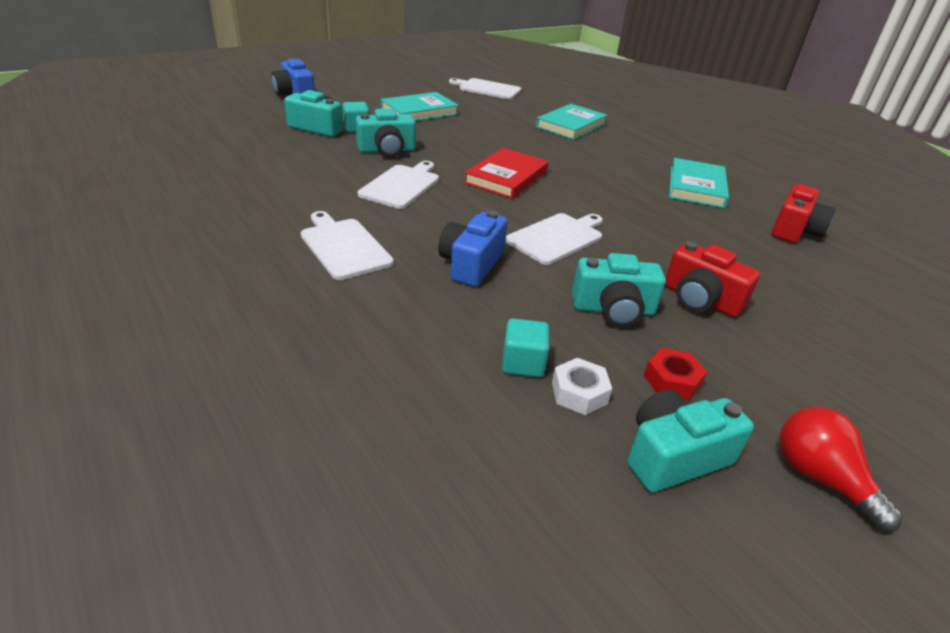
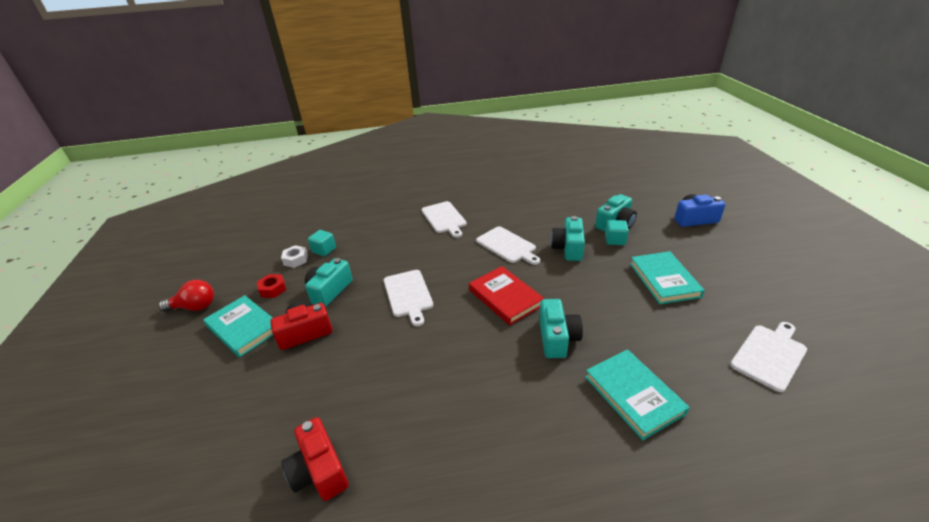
camera: 120 degrees right, 0 degrees up
white cutting board [301,211,394,280] -> white cutting board turned 75 degrees clockwise [421,201,467,238]
blue camera [438,211,508,287] -> none
turquoise camera [628,389,754,492] -> turquoise camera moved to [539,299,583,358]
turquoise book [669,158,729,208] -> turquoise book moved to [203,295,273,358]

